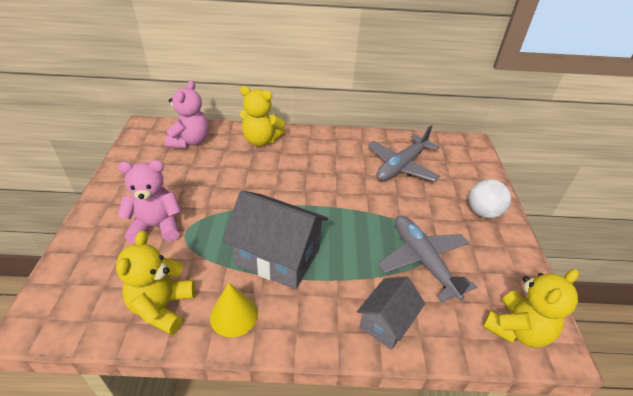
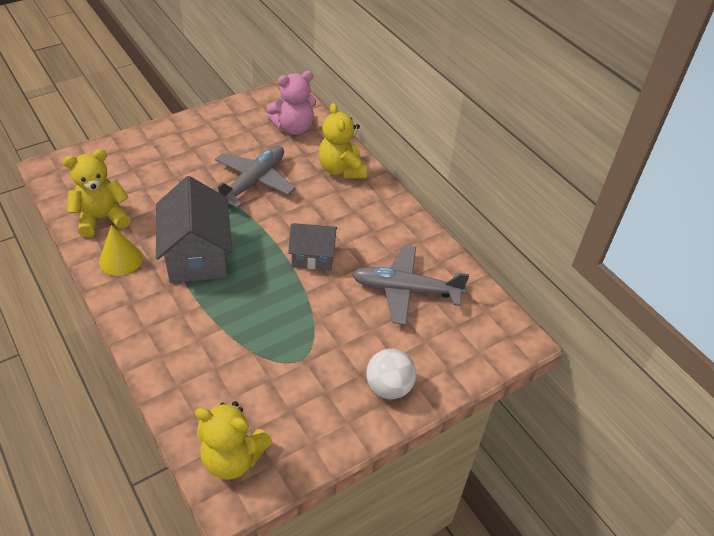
camera: 55 degrees right, 5 degrees up
pink teddy bear [117,160,181,244] -> none
grey house [357,277,425,350] -> grey house moved to [288,223,338,270]
grey plane [378,216,477,302] -> grey plane moved to [213,146,295,208]

